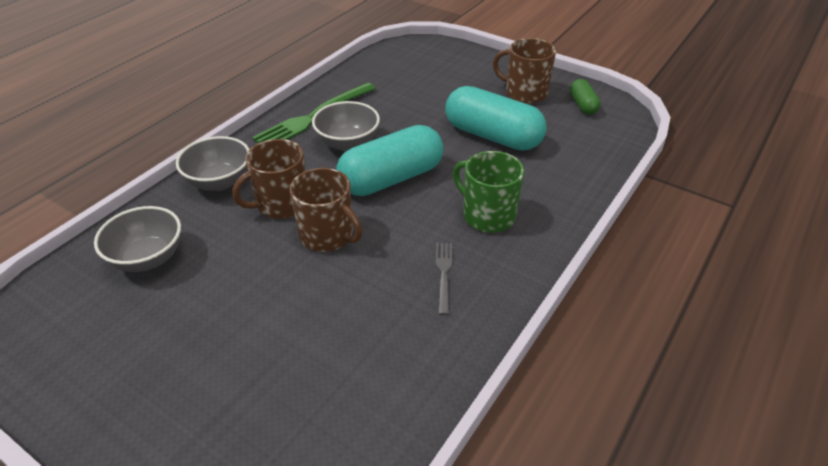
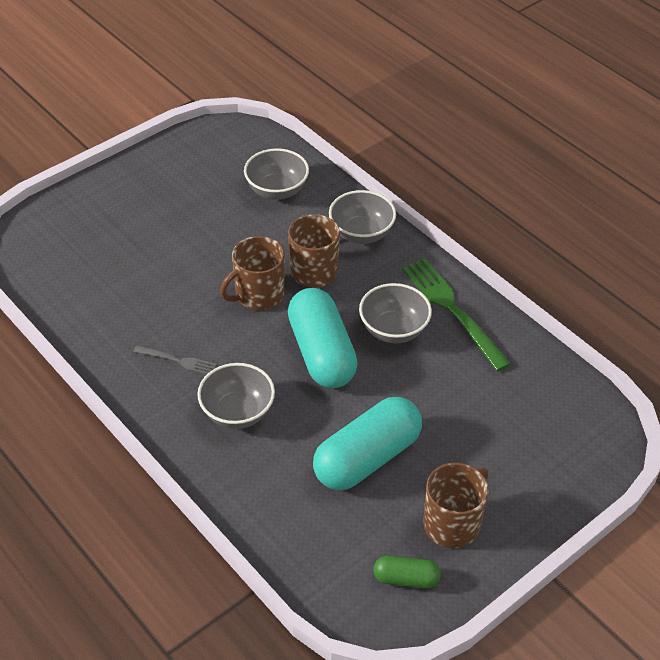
camera: 105 degrees right, 5 degrees up
green mug [453,151,524,233] -> grey bowl [197,363,275,429]

